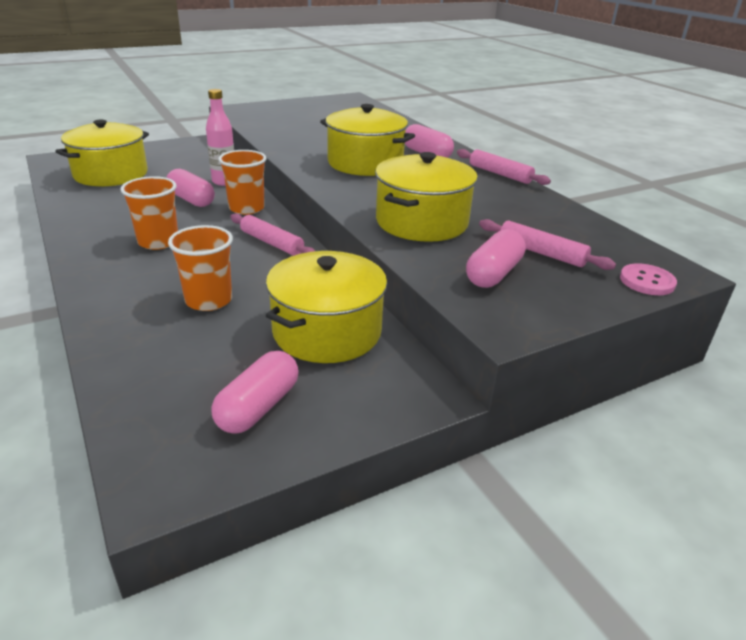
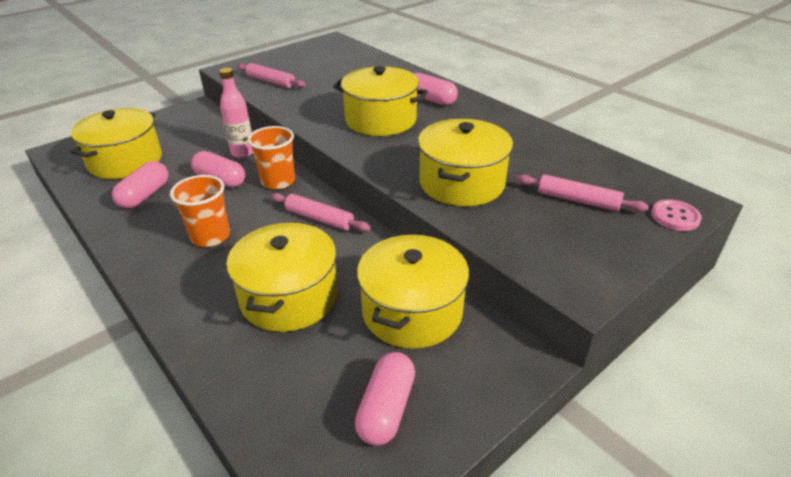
camera: 10 degrees left, 5 degrees up
orange cup [168,225,233,311] -> yellow pot [226,222,338,332]
pink rolling pin [457,149,551,185] -> pink rolling pin moved to [237,63,306,88]
pink capsule [466,229,526,288] -> pink capsule moved to [112,161,169,209]

